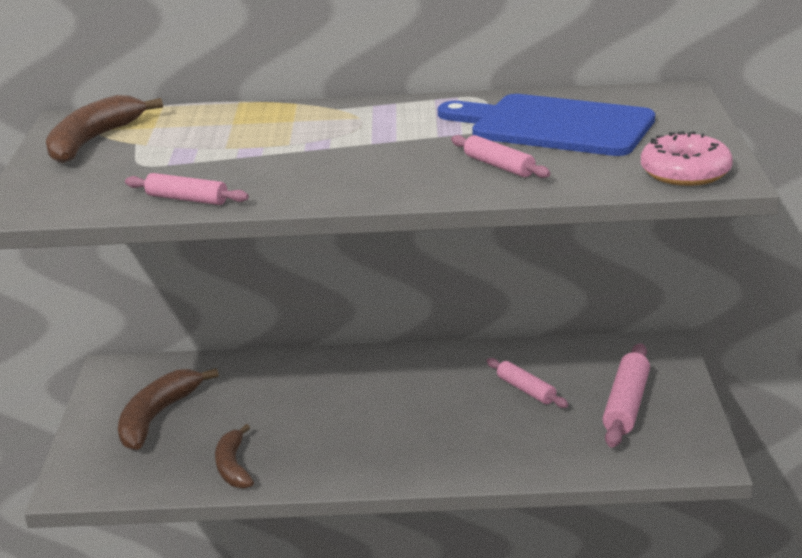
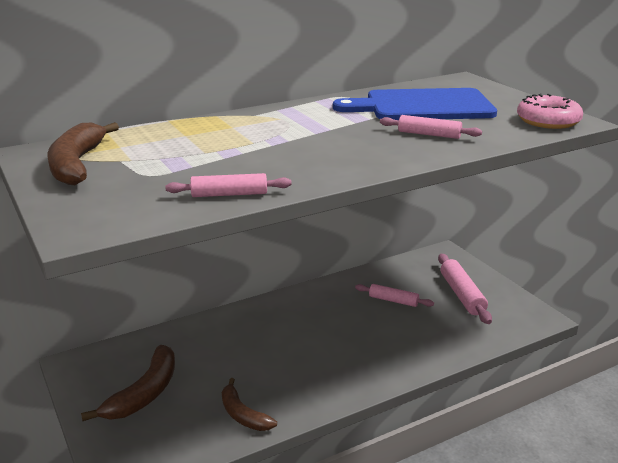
camera: 30 degrees left, 0 degrees up
brown banana [118,368,219,450] -> brown banana turned 150 degrees counterclockwise [81,345,175,421]

